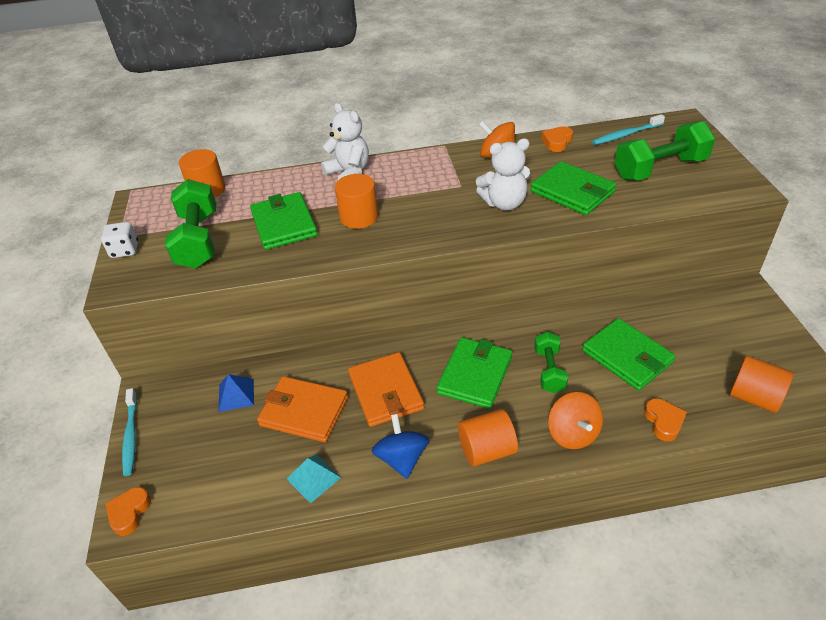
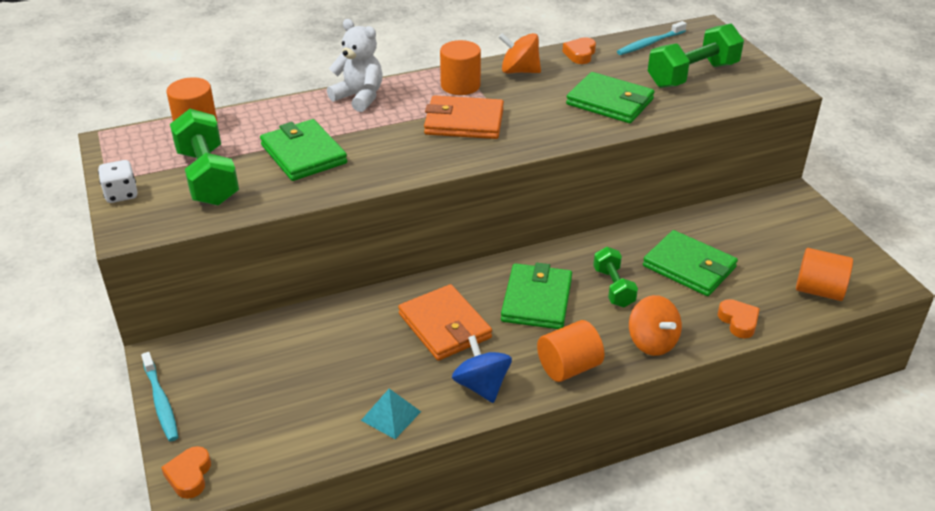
camera: 15 degrees left, 5 degrees down
blue pyramid [219,374,254,412] -> none
orange wallet [257,376,348,442] -> orange wallet moved to [424,95,504,139]
orange cylinder [335,174,378,229] -> orange cylinder moved to [440,40,481,95]
white teddy bear [476,138,531,211] -> none

